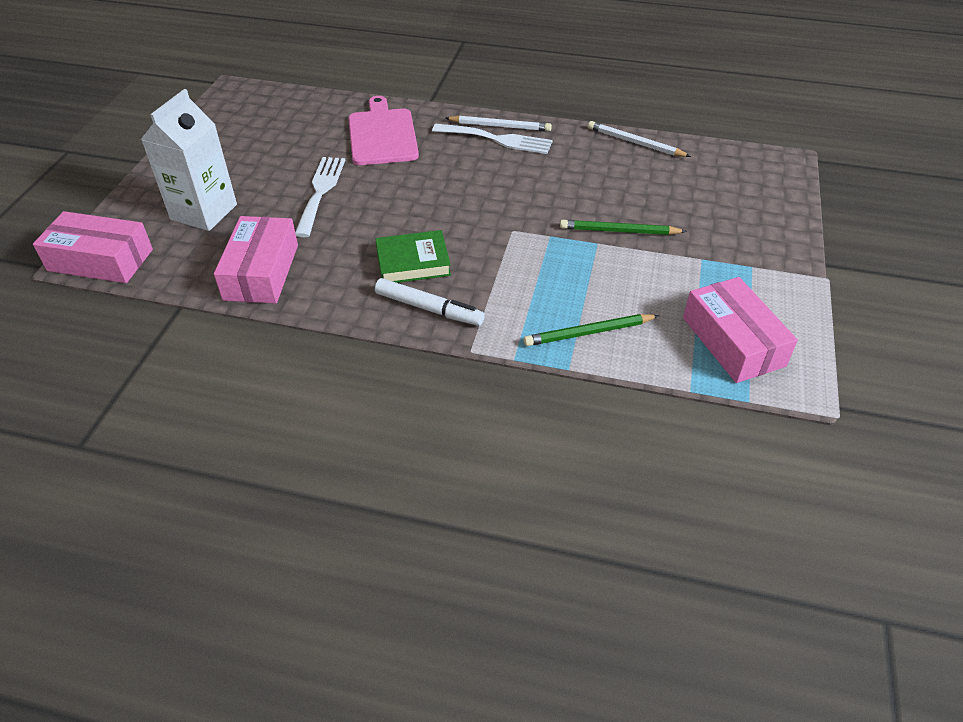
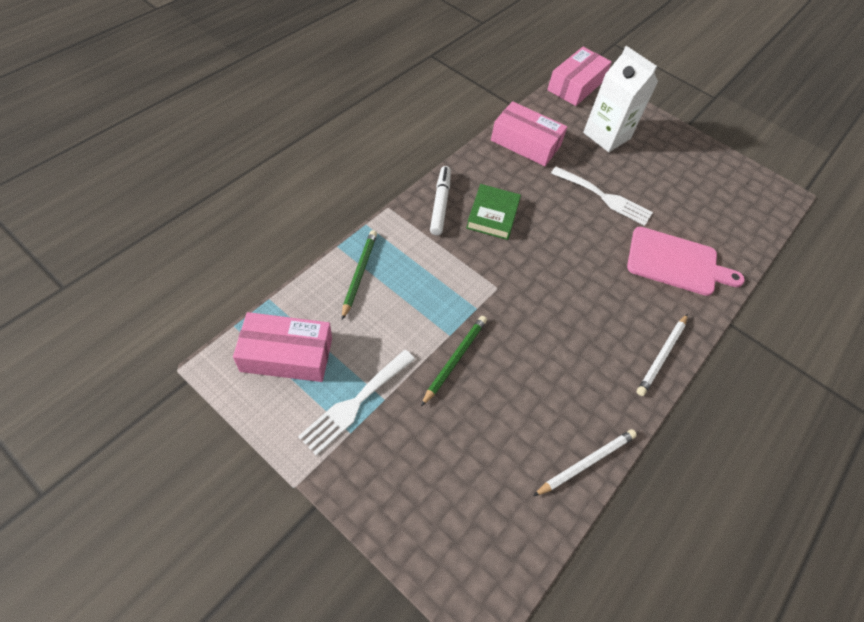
camera: 110 degrees right, 10 degrees up
white marker [375,278,485,326] -> white marker turned 135 degrees clockwise [430,166,451,235]
white fork [432,124,553,154] -> white fork moved to [298,350,415,456]

